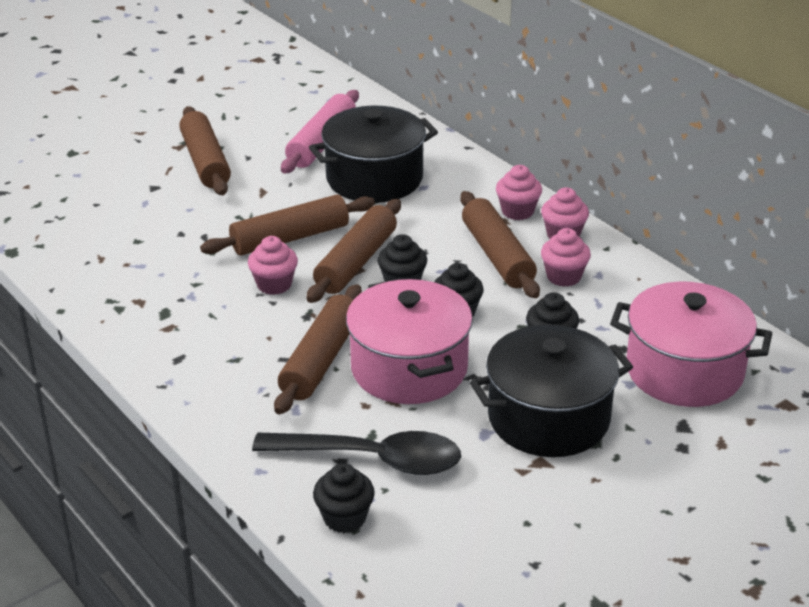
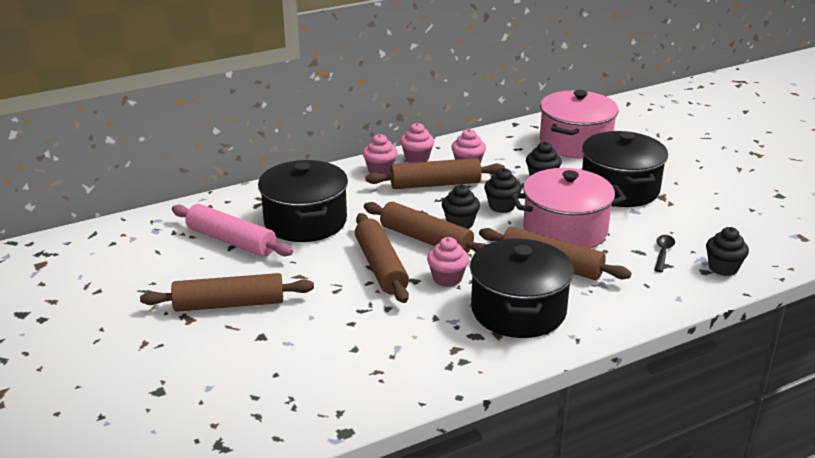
camera: 80 degrees left, 5 degrees down
black spoon [252,431,461,475] -> black spoon [654,235,675,272], size x0.44
none -> black pot [470,239,574,338]

